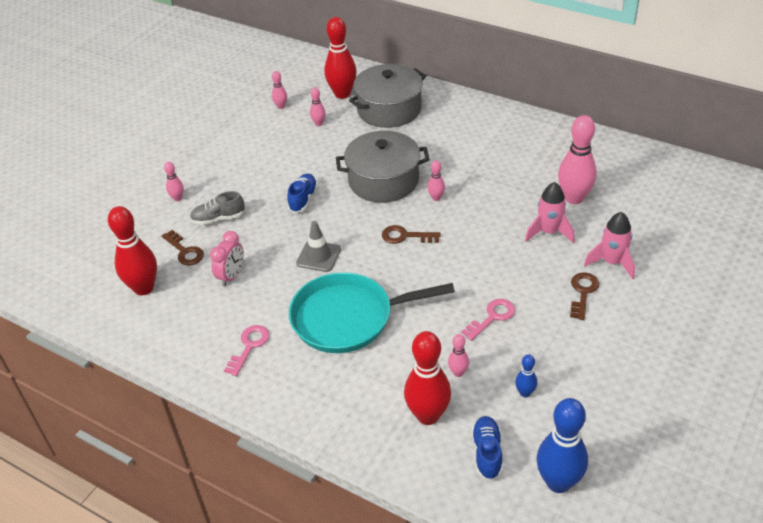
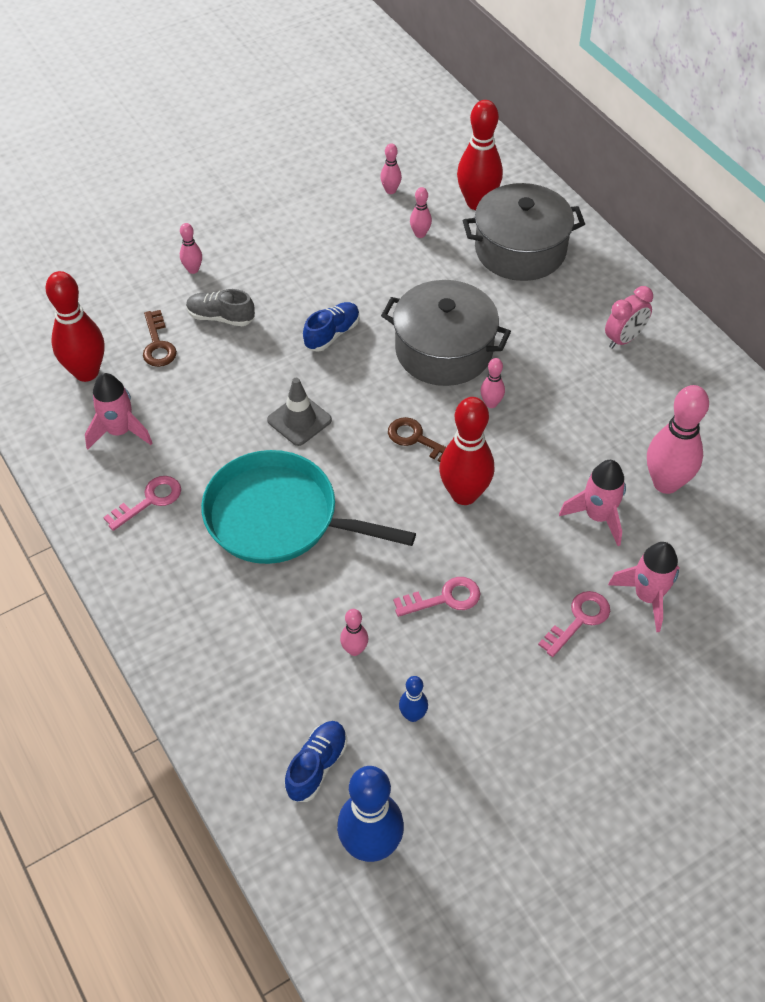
camera: 25 degrees right, 10 degrees up
pink clock [210,231,244,287] -> pink clock moved to [605,286,653,349]
red bowling pin [404,331,451,425] -> red bowling pin moved to [439,397,494,505]
brown key [570,273,599,320] -> pink key [538,591,610,657]
none -> pink rocket [85,373,152,449]

